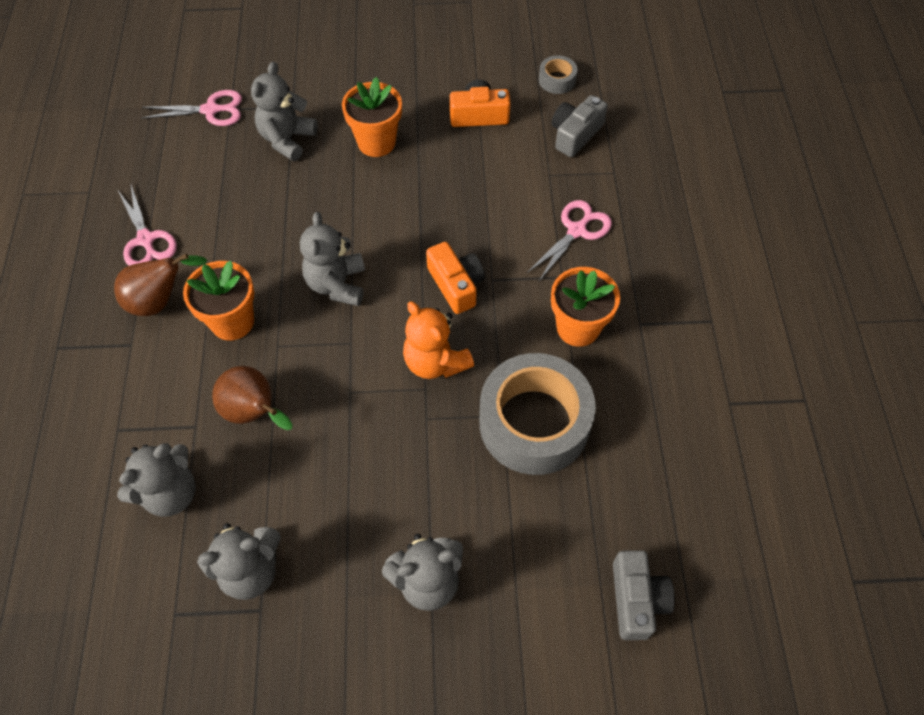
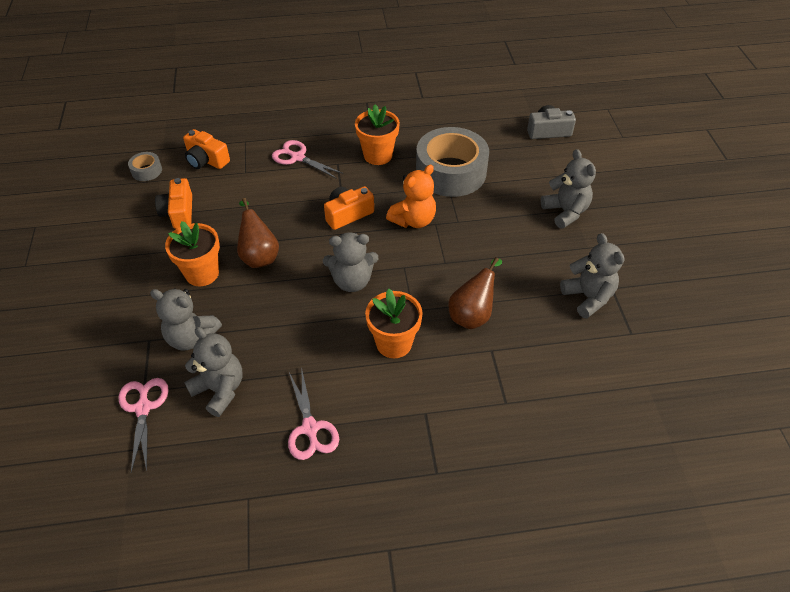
camera: 95 degrees left, 10 degrees down
brown pear [114,254,207,316] -> brown pear moved to [237,198,279,268]
pink scissors [117,185,177,266] -> pink scissors turned 105 degrees clockwise [288,371,339,460]
grey teddy bear [117,443,196,517] -> grey teddy bear moved to [184,327,242,417]
grey camera [552,95,608,157] -> orange camera [183,129,230,169]

